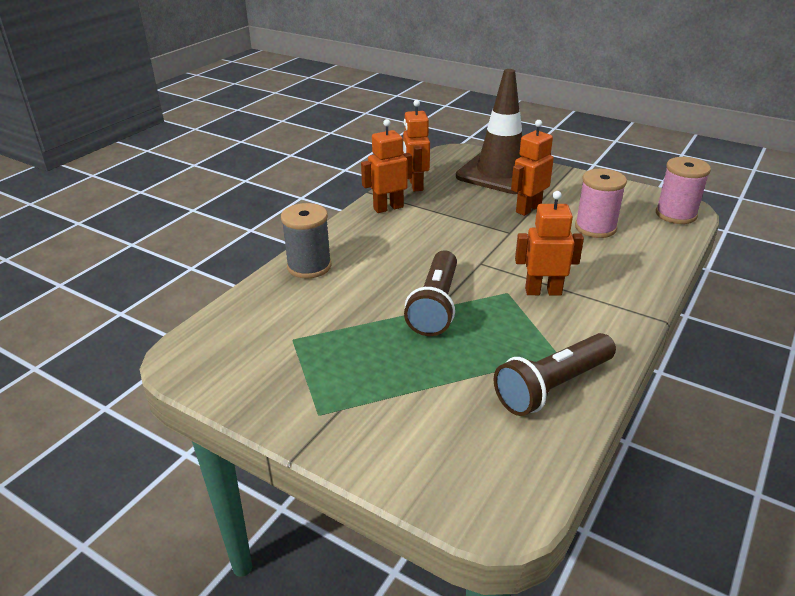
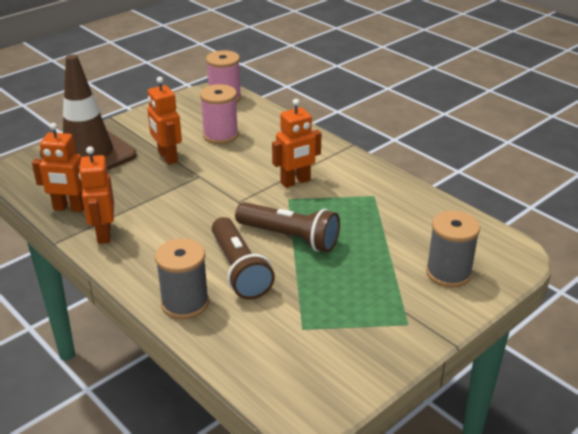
camera: 75 degrees left, 0 degrees up
brown flashlight [494,333,616,416] -> brown flashlight moved to [212,217,275,300]
orange robot [515,191,584,296] -> orange robot turned 135 degrees counterclockwise [272,99,322,188]
none -> grey spool [426,211,480,288]

